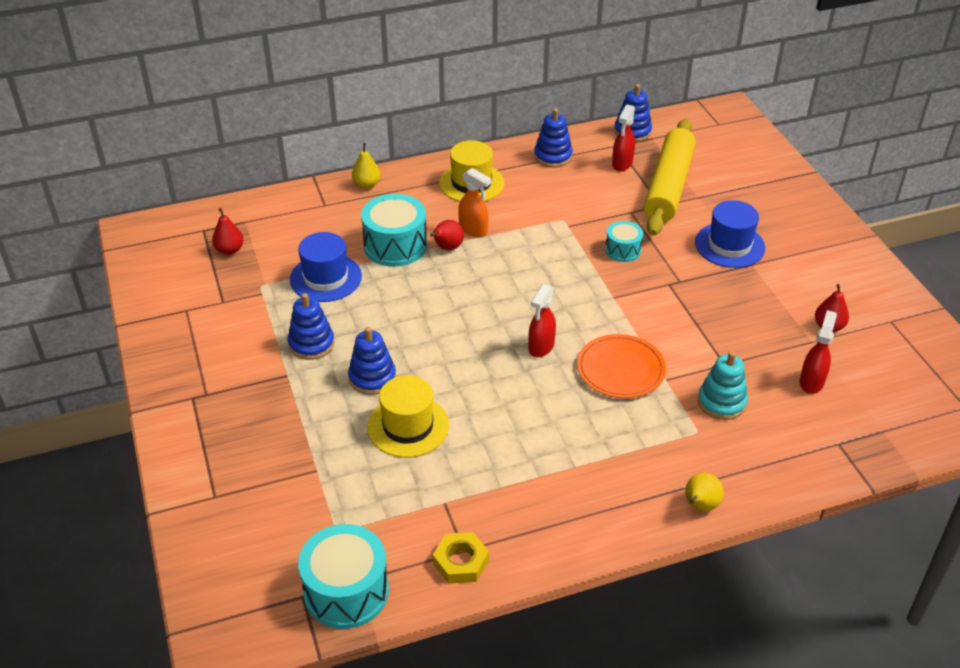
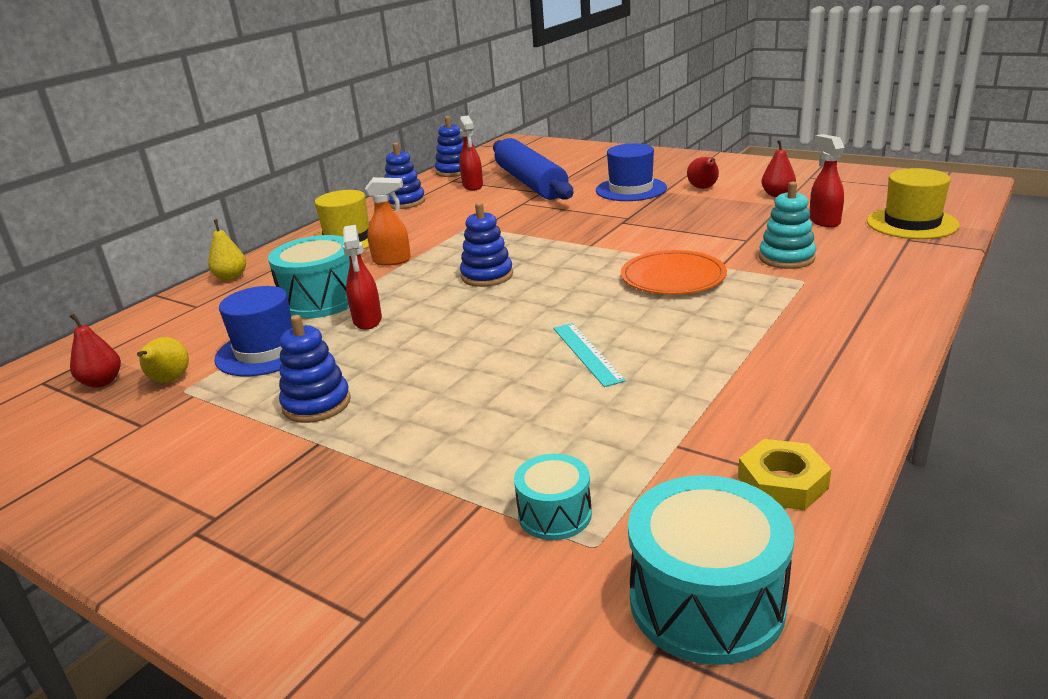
camera: 35 degrees left, 15 degrees down
blue stacking toy [348,327,396,395] -> blue stacking toy moved to [460,202,513,287]
yellow hat [367,375,449,458] -> yellow hat moved to [867,168,960,239]
red pear [430,220,464,250] -> red pear moved to [687,157,719,189]
red spray bottle [528,284,556,357] -> red spray bottle moved to [343,225,382,330]
turquoise drum [605,221,643,262] -> turquoise drum moved to [514,454,592,540]
yellow rolling pin [644,119,696,236] -> blue rolling pin [493,138,573,200]
yellow pear [685,473,724,511] -> yellow pear moved to [137,337,189,383]
none -> turquoise ruler [553,323,626,387]

